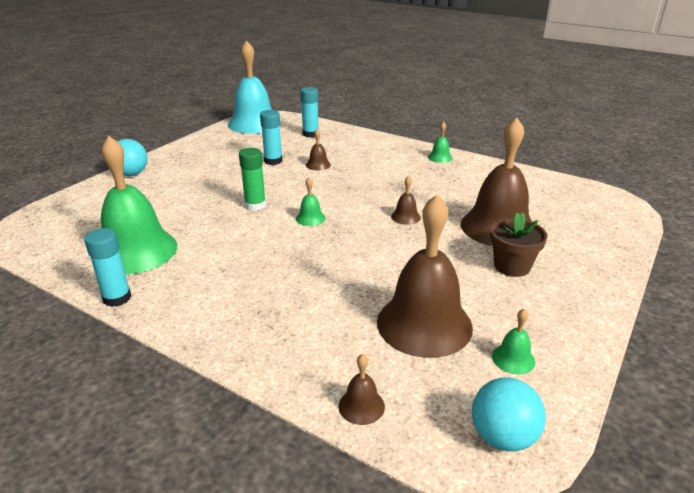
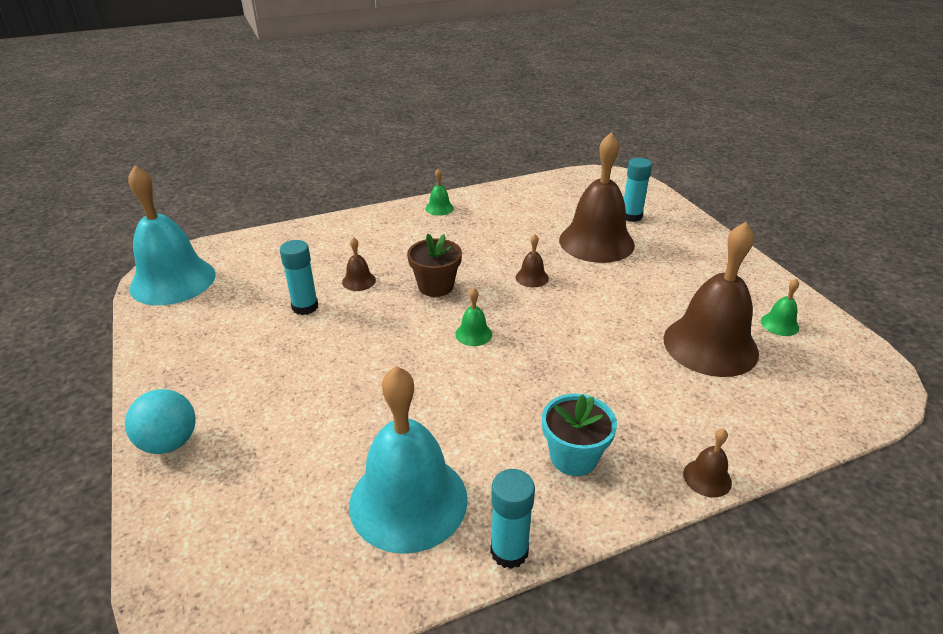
camera: 55 degrees left, 5 degrees up
green bell [101,136,177,274] -> turquoise bell [349,366,468,554]
green glue stick [239,148,266,211] -> none
turquoise glue stick [300,87,319,137] -> turquoise glue stick moved to [624,158,652,222]
brown bell [339,354,385,425] -> brown bell moved to [683,429,732,497]
turquoise ball [472,377,546,451] -> none
brown flower pot [490,212,548,277] -> brown flower pot moved to [407,234,462,297]
none -> turquoise flower pot [542,394,617,476]

